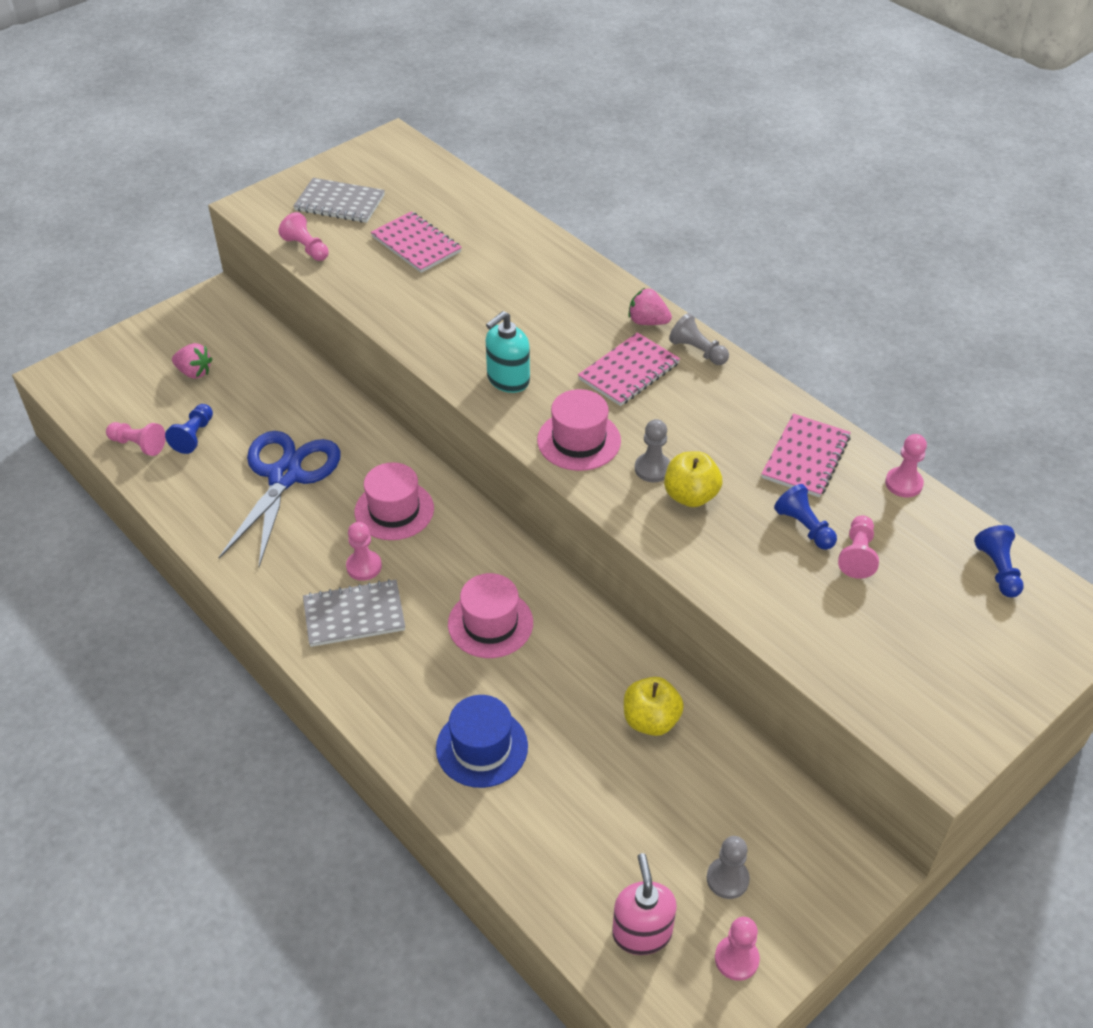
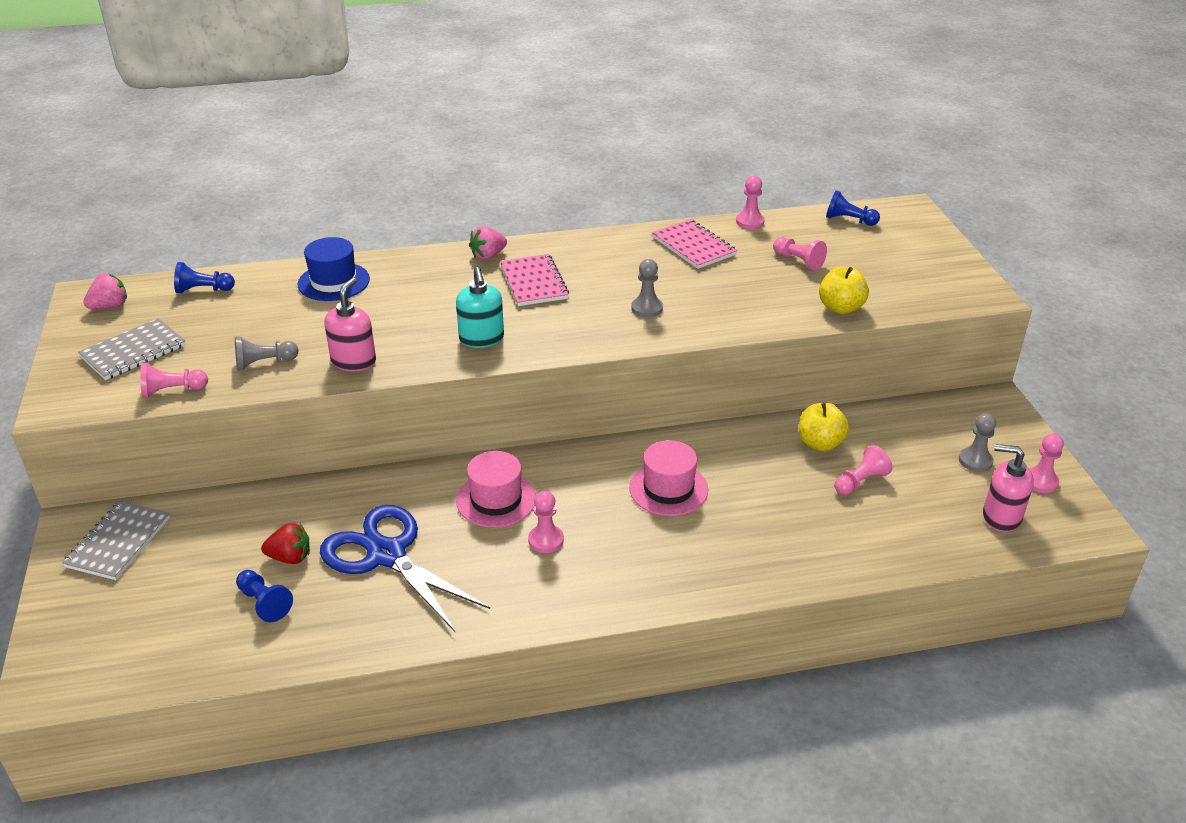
camera: 60 degrees left, 10 degrees down
pink pawn [106,422,166,456] -> pink pawn moved to [834,445,893,495]
pink strawberry [172,343,212,379] -> pink strawberry moved to [83,273,127,309]
grey notebook [303,579,405,647] -> grey notebook moved to [62,501,170,580]
pink notebook [371,211,462,273] -> none
blue hat [436,695,528,788] -> blue hat moved to [297,237,370,301]
pink hat [537,389,621,471] -> none
yellow apple [664,451,722,507] -> yellow apple moved to [819,267,869,314]
grey pawn [669,313,729,365] -> grey pawn moved to [235,336,299,371]
blue pawn [774,484,837,550] -> blue pawn moved to [174,262,235,293]
none -> red strawberry [261,523,310,564]
none -> pink soap dispenser [324,278,376,371]

